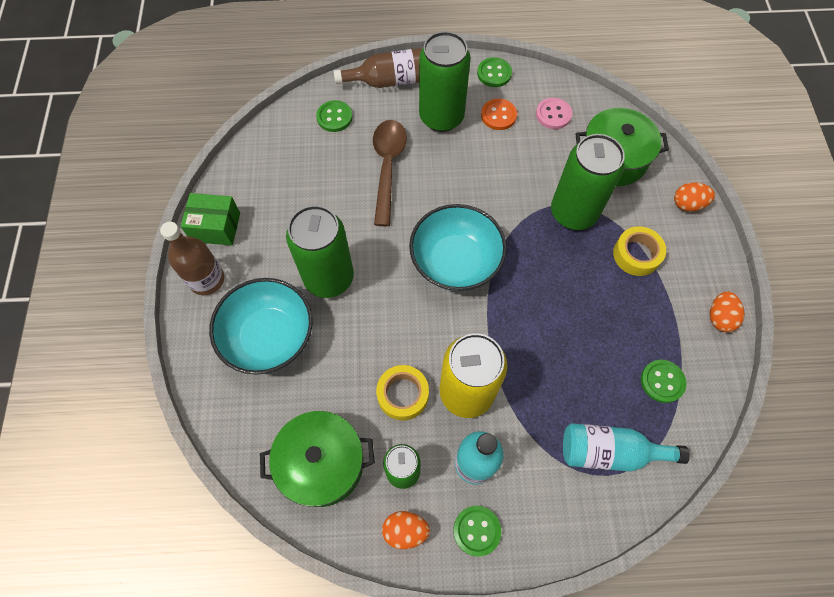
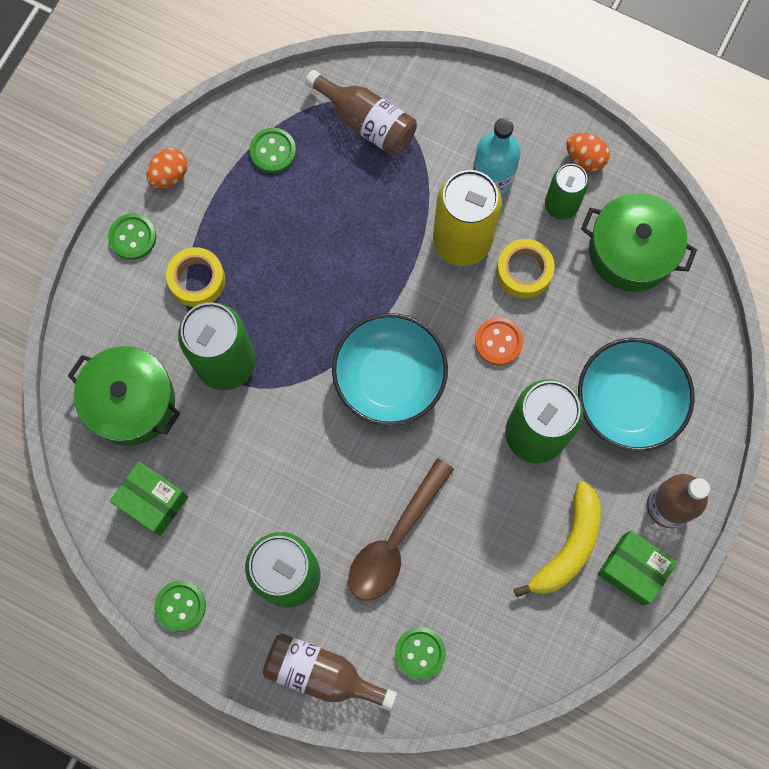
camera: 150 degrees left, 10 degrees up
green button [453,506,501,557] -> green button moved to [108,213,156,260]
orange button [481,99,517,130] -> orange button moved to [475,317,523,365]
pink button [536,98,572,129] -> green box [109,461,188,536]
turquoise bottle [563,423,690,472] -> brown bottle [305,70,417,156]
orange egg [674,183,715,212] -> none
none -> yellow banana [514,481,601,597]

